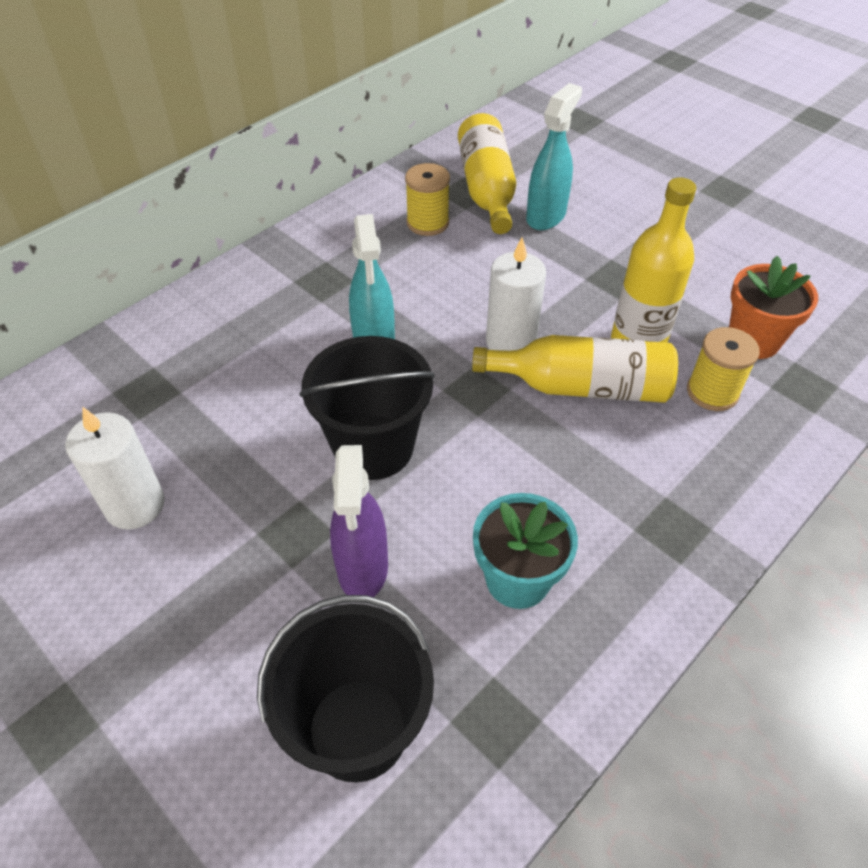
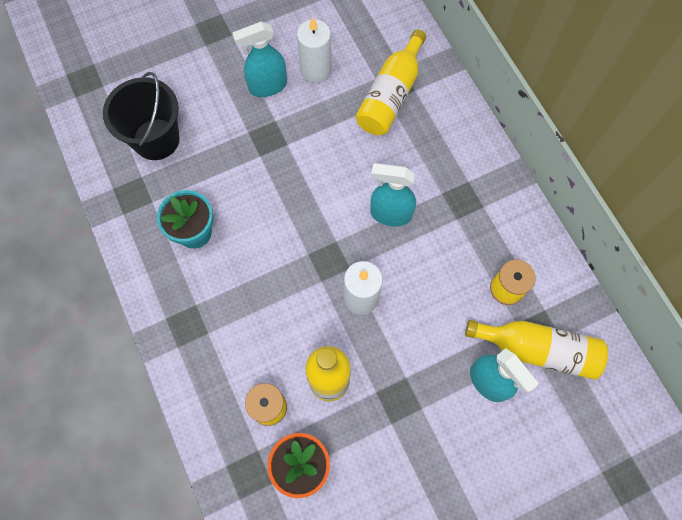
camera: 110 degrees right, 20 degrees up
black bucket [299,336,435,480] -> none
purple spray bottle [330,445,388,597] -> none
yellow bottle [472,335,678,403] -> yellow bottle moved to [356,29,426,135]
none -> turquoise spray bottle [233,22,287,97]

